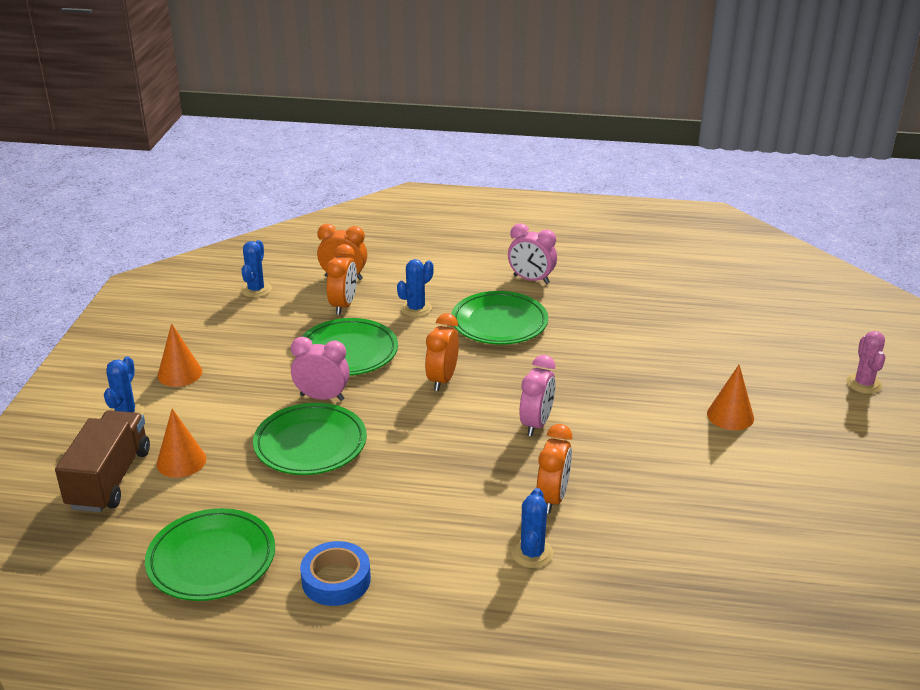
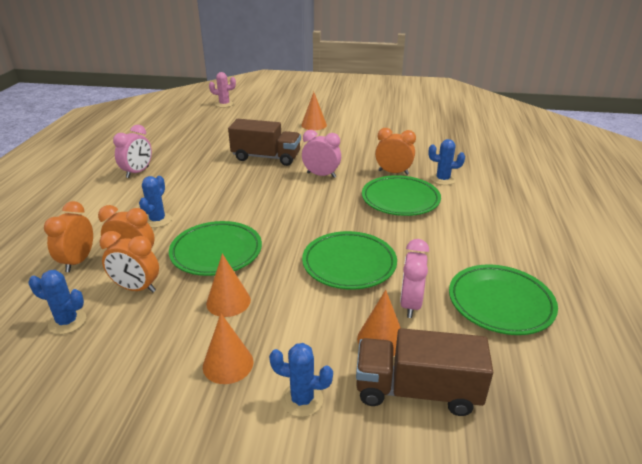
camera: 90 degrees left, 0 degrees up
pink clock [291,337,350,401] -> pink clock moved to [400,239,429,318]
blue tape [300,541,371,606] -> none
blue cactus [397,259,434,317] -> blue cactus turned 60 degrees clockwise [139,176,172,228]
orange clock [425,313,459,391] -> orange clock moved to [99,231,159,293]
green plate [451,291,548,345] -> green plate moved to [362,175,441,216]
pink cactus [846,331,885,394] -> pink cactus moved to [209,72,236,108]
none -> orange cone [206,254,251,317]
none -> brown truck [228,119,301,166]

